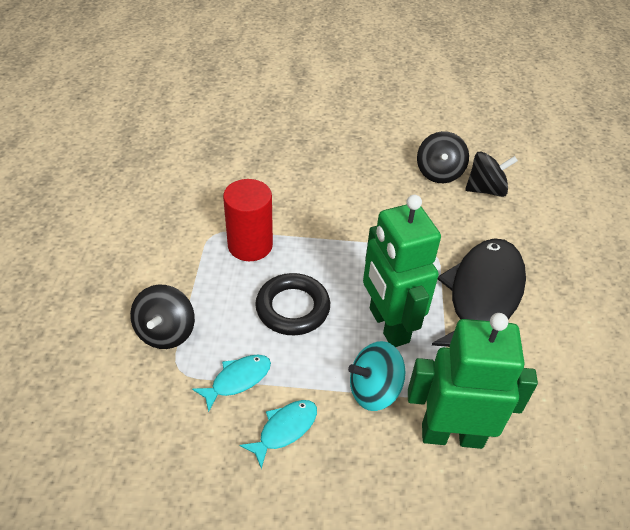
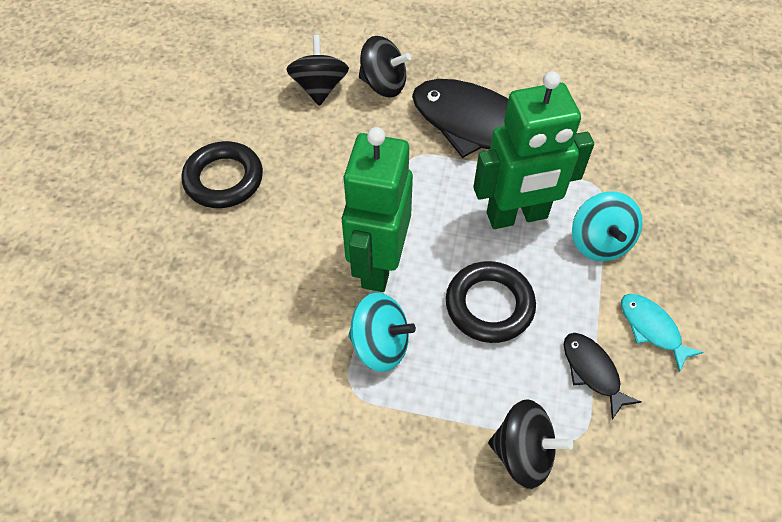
camera: 80 degrees left, 10 degrees up
turquoise fish [192,355,271,412] -> black fish [564,333,641,420]
red cylinder [223,179,273,261] -> turquoise spinning top [348,293,416,372]
green robot [408,313,538,449] -> green robot moved to [342,127,413,292]
black spinning top [417,131,469,183] -> black spinning top moved to [359,36,411,97]
none -> black ring [182,141,263,208]

